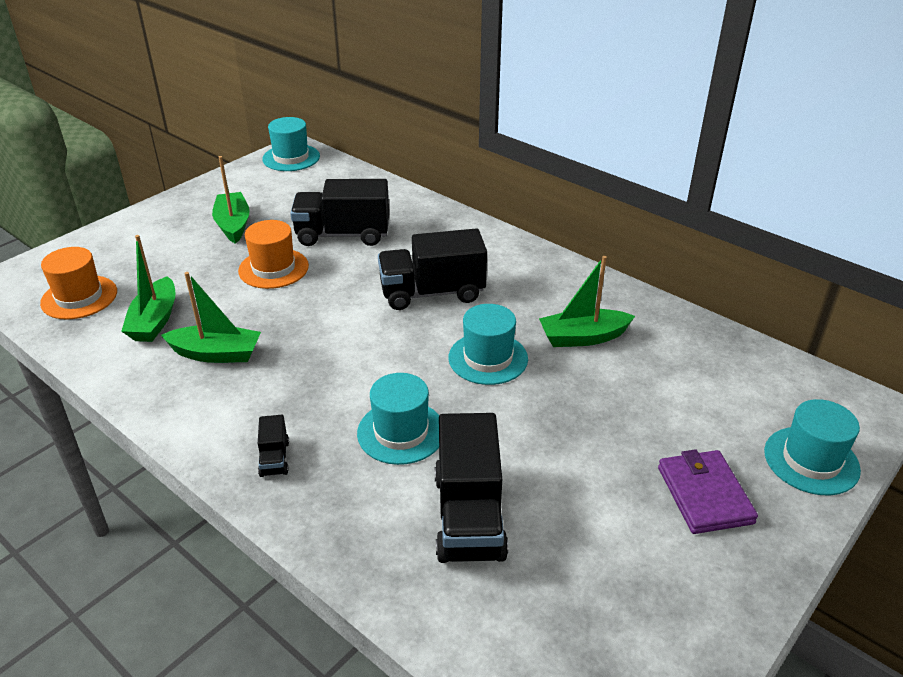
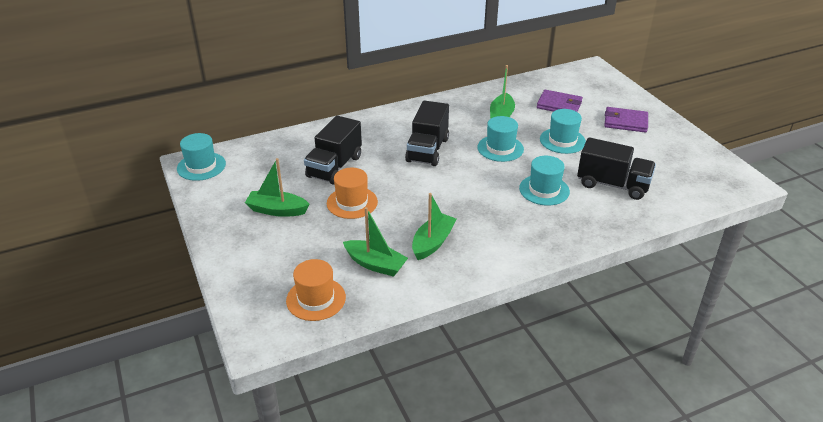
camera: 65 degrees left, 0 degrees up
black truck [258,415,289,477] -> none
turquoise hat [764,399,861,496] -> turquoise hat moved to [540,109,586,154]
none -> purple wallet [537,90,583,112]

